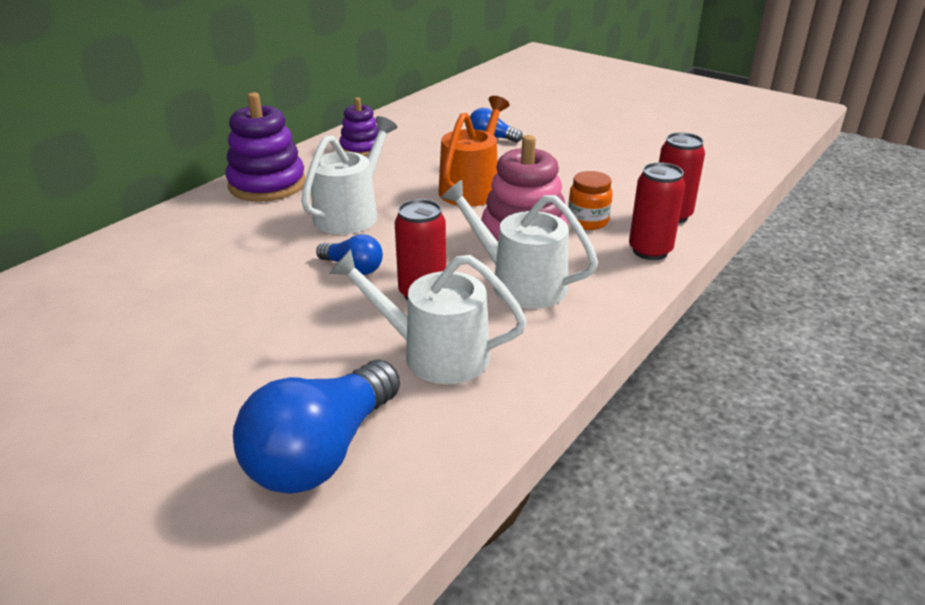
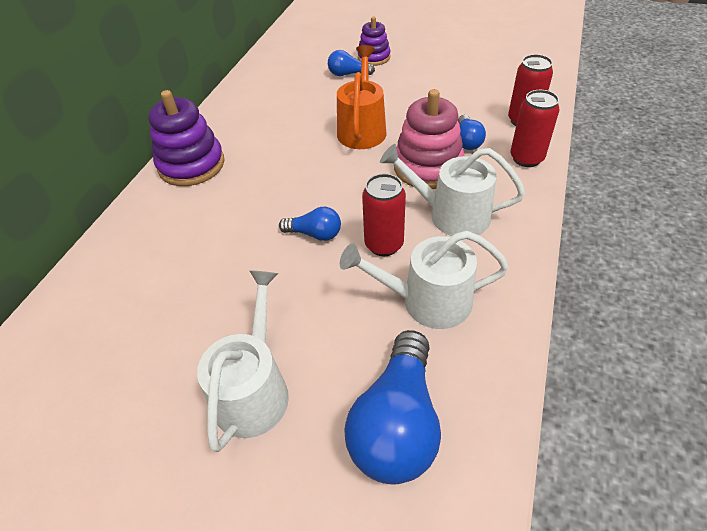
camera: 15 degrees left, 15 degrees up
white watering can [301,116,397,234] -> white watering can moved to [197,270,289,452]
purple stacking toy [339,97,383,156] -> purple stacking toy moved to [358,17,391,66]
orange jar [568,171,613,230] -> blue light bulb [458,115,486,150]

